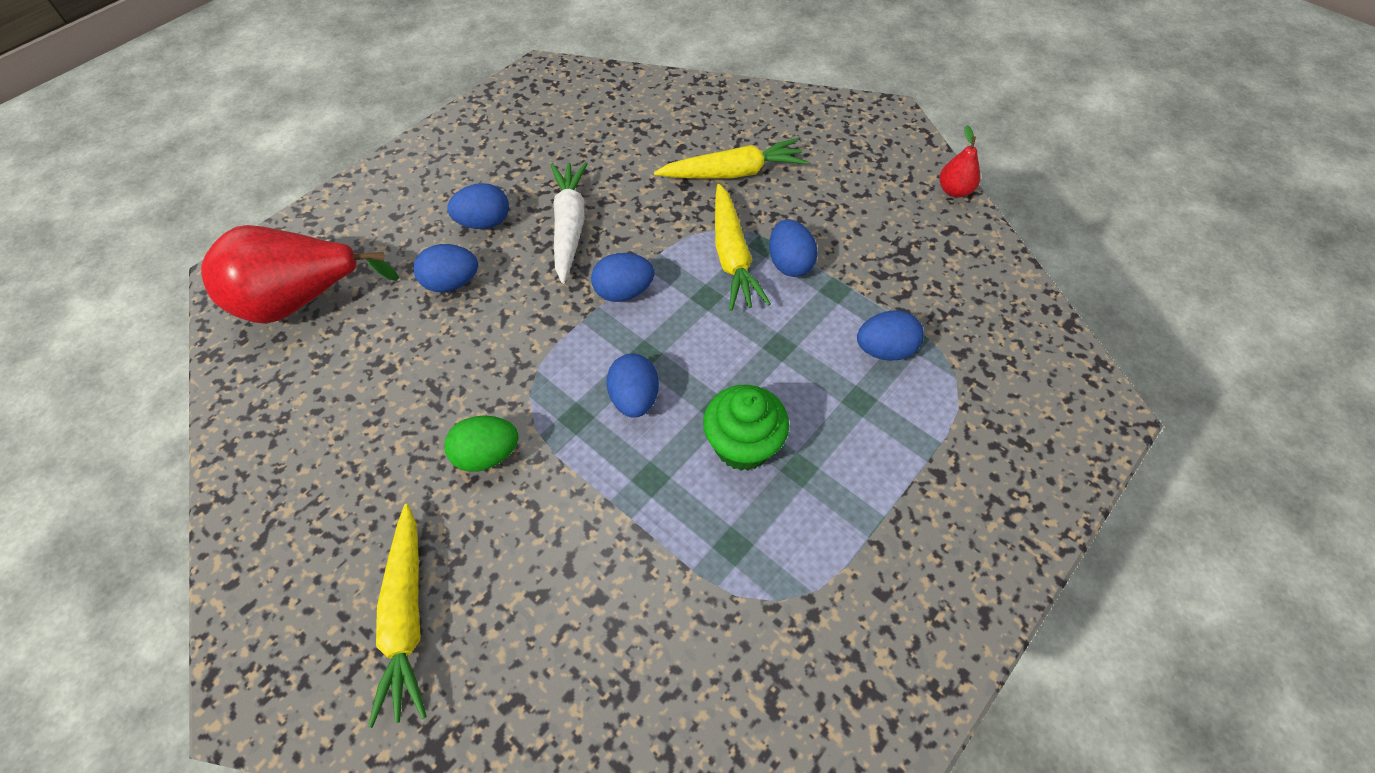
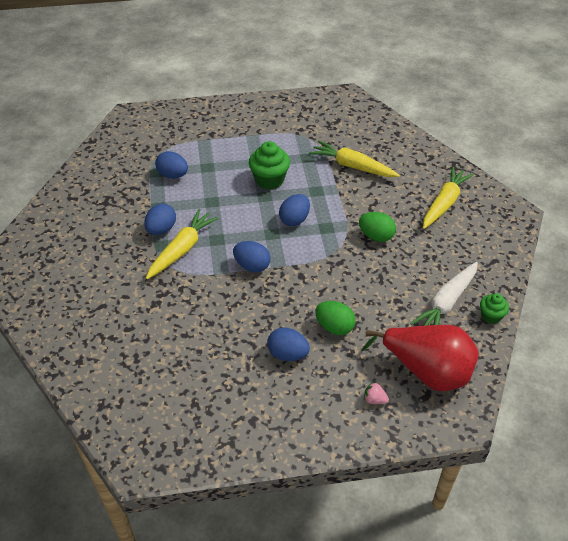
camera: 140 degrees left, 10 degrees down
blue egg [413,244,478,292] -> green egg [315,301,356,335]
white carrot [551,162,588,284] -> white carrot moved to [410,262,478,326]
yellow carrot [654,138,808,178] -> yellow carrot moved to [309,140,400,177]
red pear [939,125,981,198] -> none
none -> pink strawberry [364,382,389,404]
none -> green cupcake [480,293,509,324]

